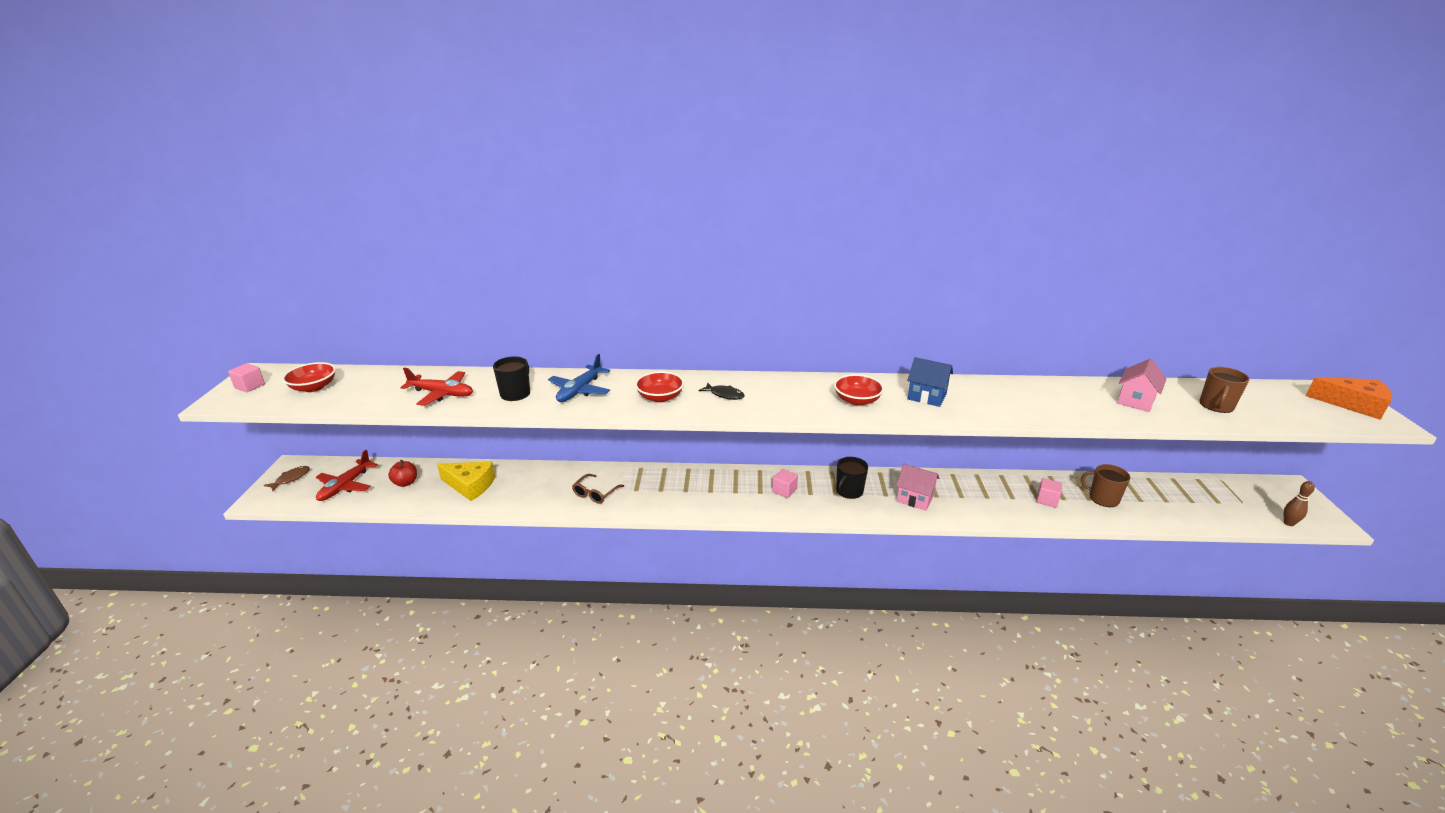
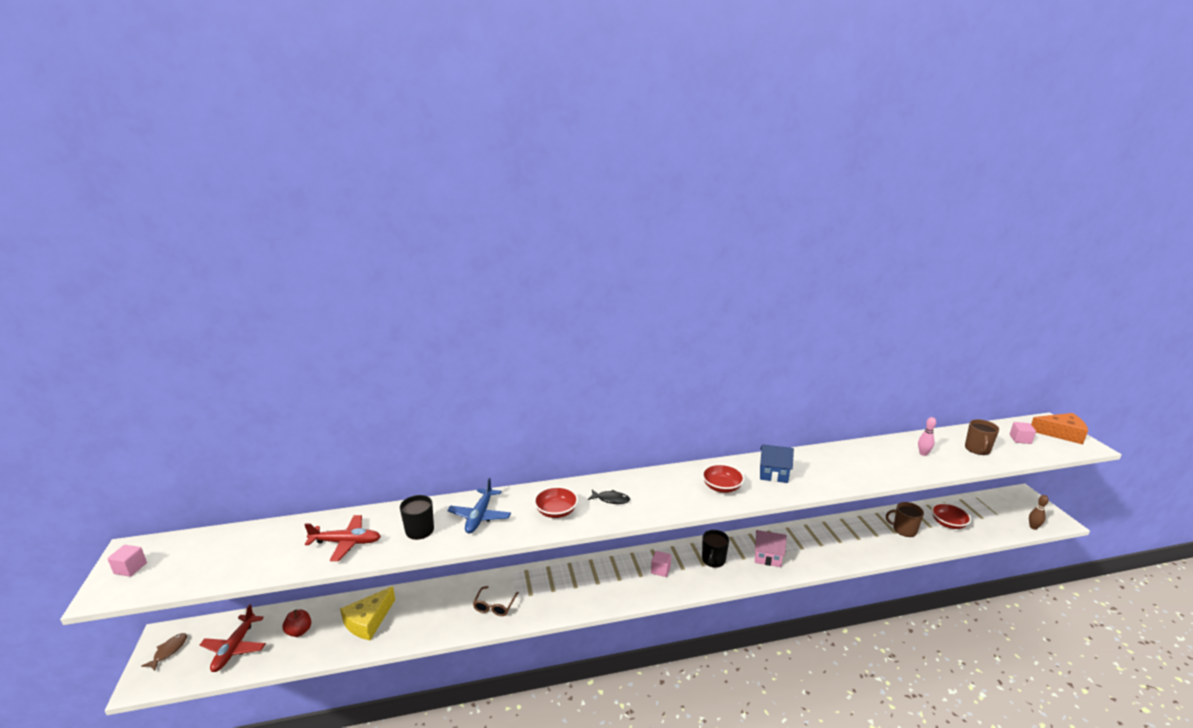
camera: 15 degrees left, 5 degrees down
red bowl [282,362,336,392] -> red bowl moved to [931,503,971,529]
yellow cheese [437,462,495,501] -> yellow cheese turned 120 degrees clockwise [340,586,395,640]
pink cube [1036,478,1062,508] -> pink cube moved to [1010,422,1036,444]
pink house [1117,359,1166,412] -> pink bowling pin [918,417,936,456]

